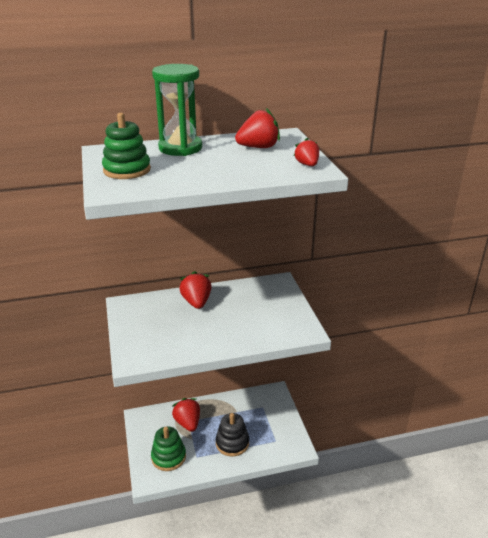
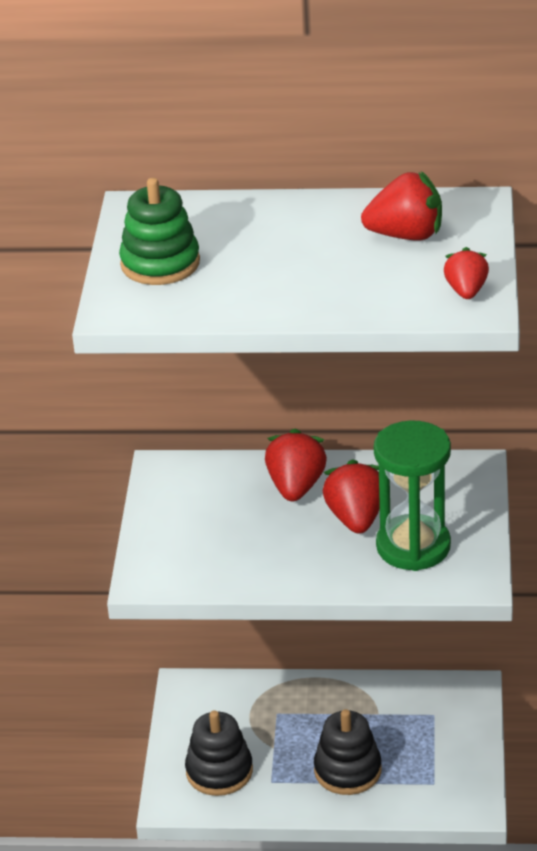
camera: 20 degrees right, 5 degrees up
green stacking toy [151,426,186,471] -> black stacking toy [185,710,253,796]
green hourglass [152,64,202,156] -> green hourglass moved to [374,420,451,571]
red strawberry [172,398,200,432] -> red strawberry moved to [323,459,380,534]

